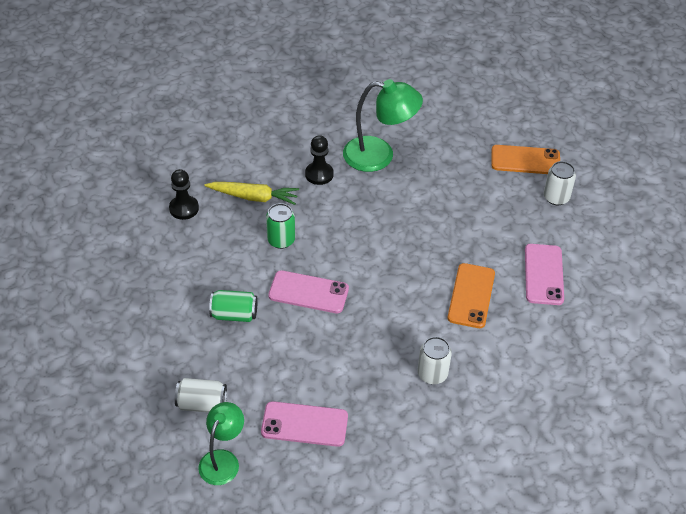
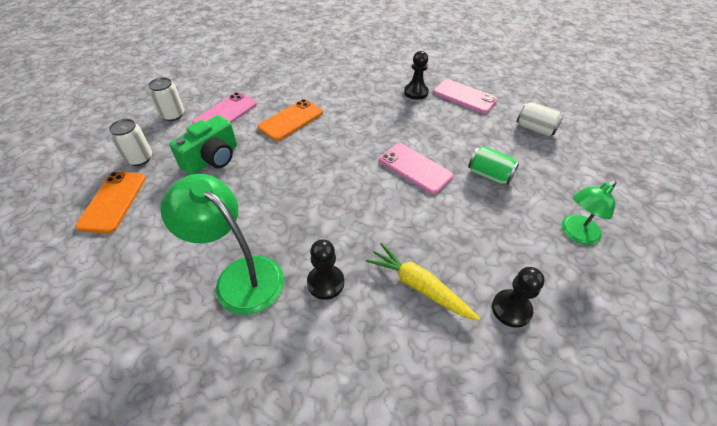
camera: 150 degrees left, 0 degrees up
green lamp [198,402,244,485] -> green lamp moved to [562,180,617,245]
green can [266,203,295,249] -> none
white can [418,337,452,384] -> white can moved to [148,77,184,121]
orange phone [491,145,560,174] -> orange phone turned 60 degrees clockwise [75,172,146,234]
none -> green camera [169,115,237,175]
none -> black pawn [404,51,429,100]

